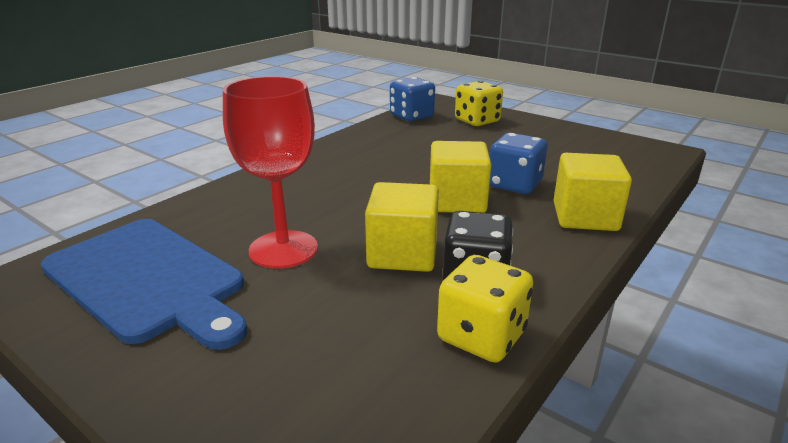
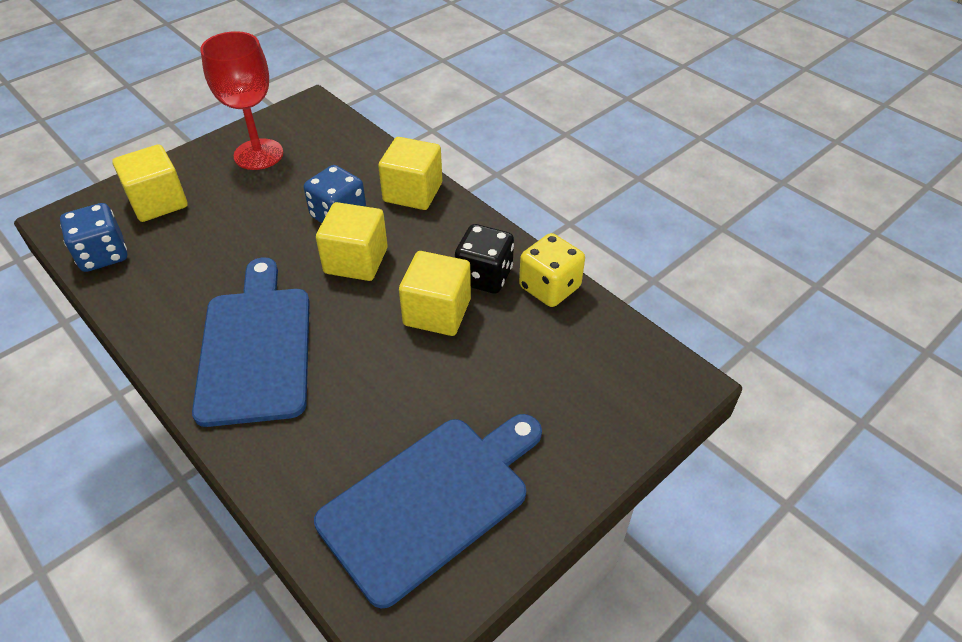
camera: 80 degrees left, 20 degrees up
red goblet [223,76,318,269] -> red goblet moved to [200,31,283,170]
yellow dice [455,81,503,126] -> yellow cube [112,144,188,222]
none -> blue cutting board [192,257,310,427]

